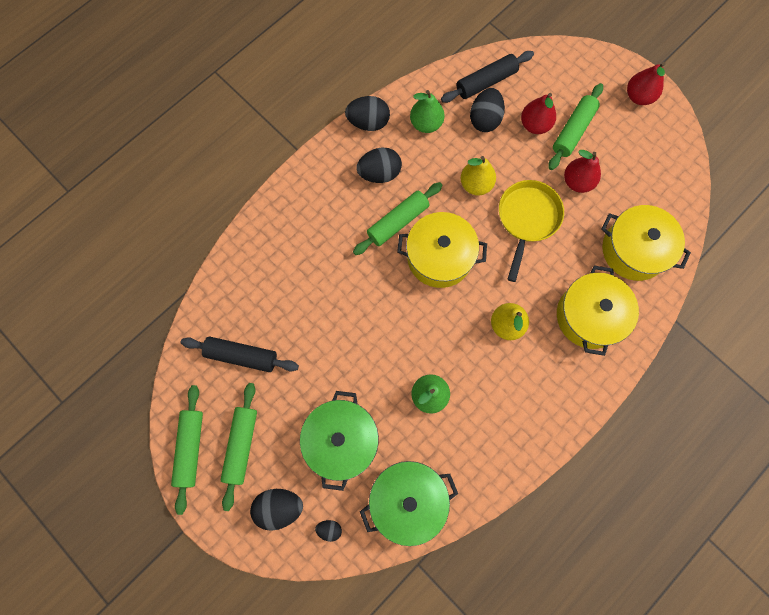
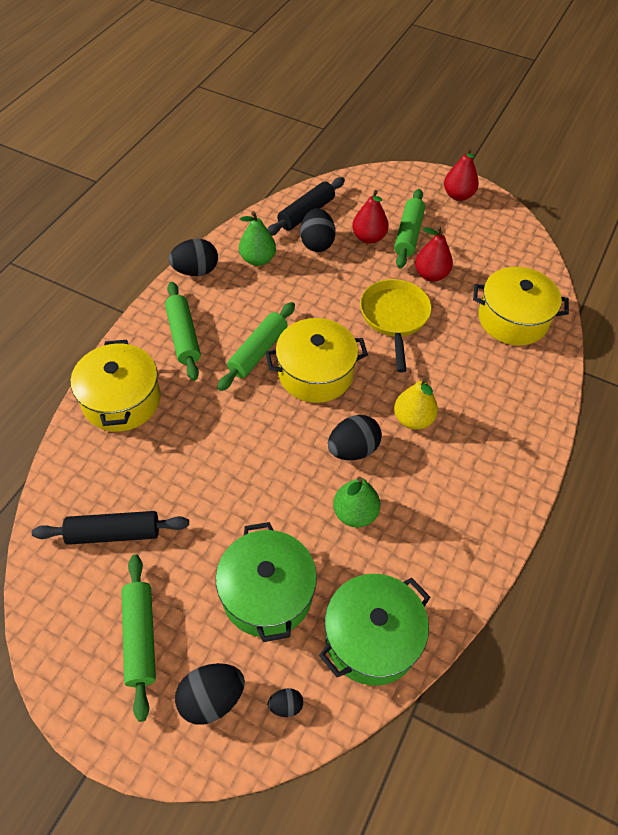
camera: 20 degrees left, 20 degrees down
green rolling pin [171,385,203,515] -> green rolling pin moved to [165,282,201,381]
black egg [356,147,402,183] -> black egg moved to [328,415,382,460]
yellow pear [461,156,496,195] -> none
yellow pot [557,265,639,356] -> yellow pot moved to [71,340,160,432]

